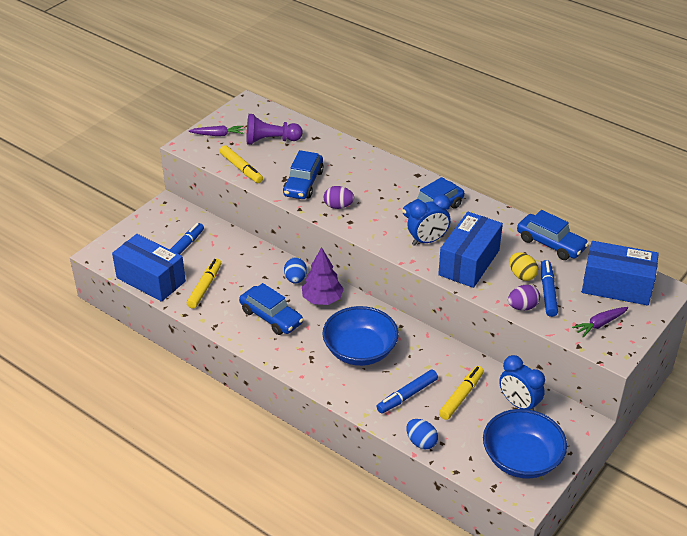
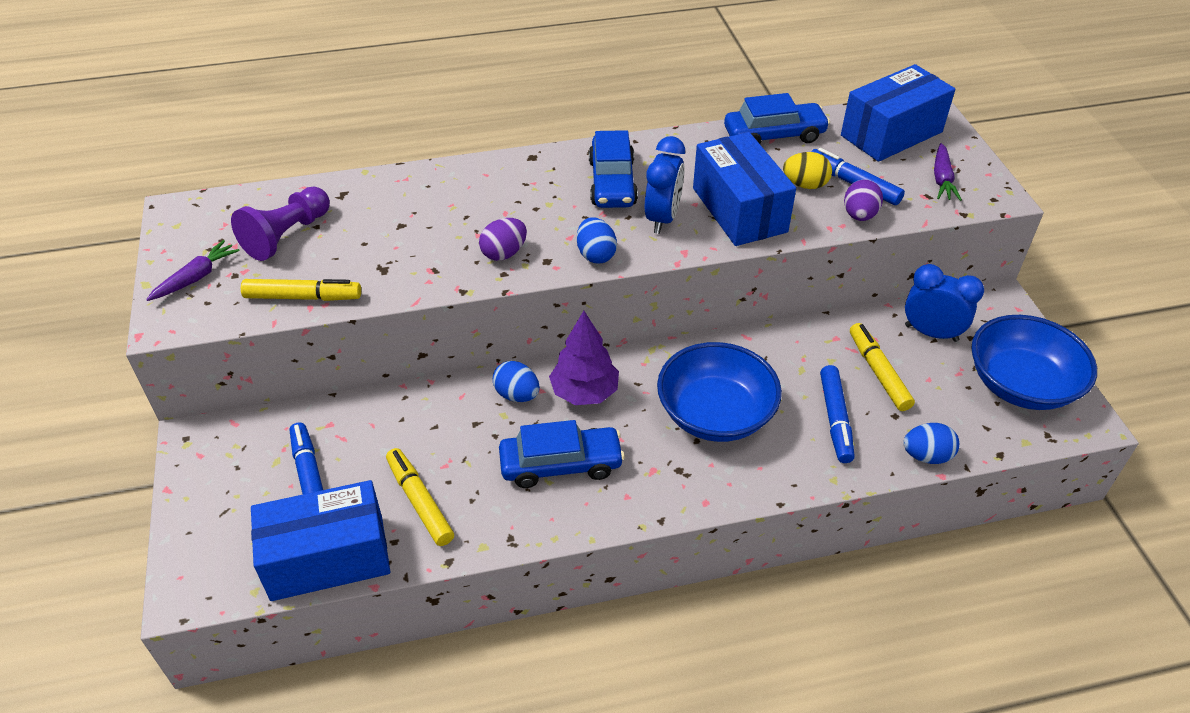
camera: 50 degrees left, 5 degrees up
blue car [283,150,324,199] -> none
blue clock [499,355,545,411] -> blue clock turned 150 degrees counterclockwise [905,264,984,342]
none -> blue egg [577,217,617,263]

